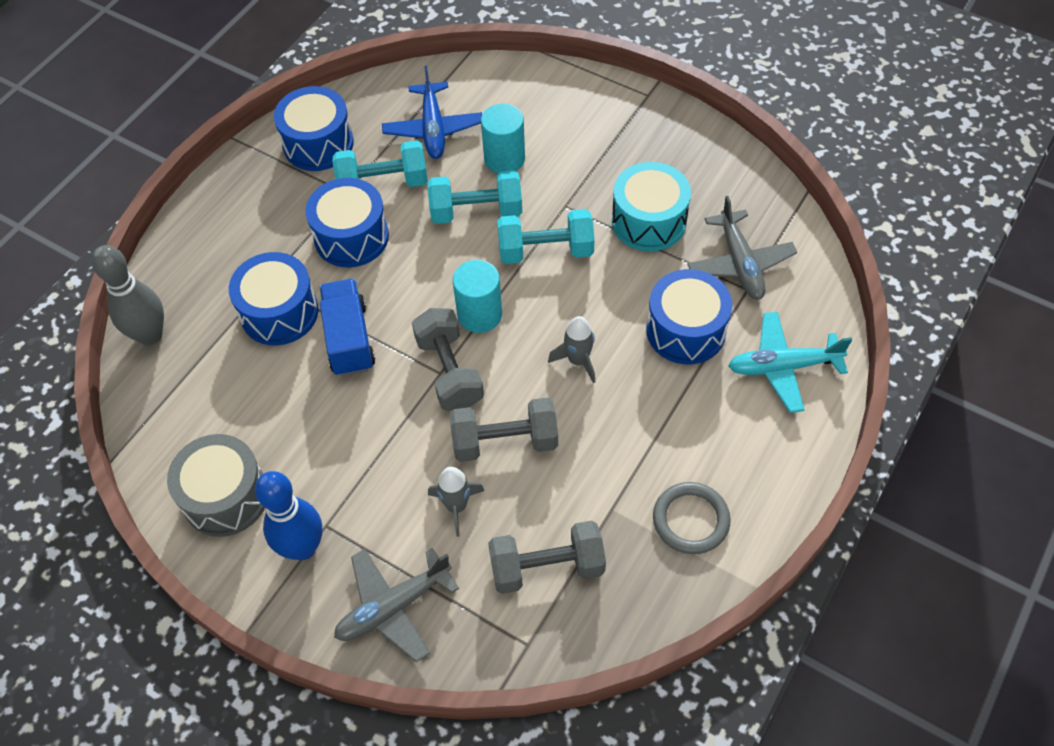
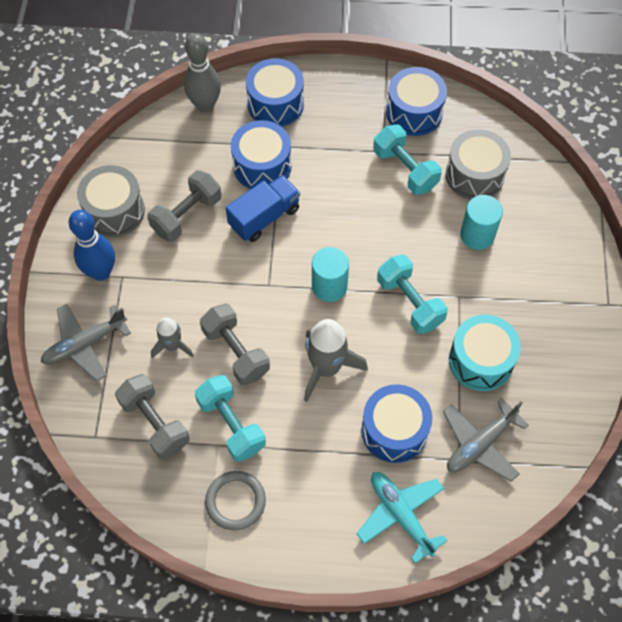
camera: 60 degrees right, 5 degrees up
blue drum [305,178,389,267] -> blue drum moved to [246,58,304,127]
grey plane [334,548,459,662] -> grey plane turned 60 degrees counterclockwise [41,304,131,381]
blue plane [382,66,482,159] -> grey drum [446,129,511,200]
grey dumbbell [412,308,484,411] -> grey dumbbell moved to [147,170,221,242]
turquoise dumbbell [428,170,522,224] -> turquoise dumbbell moved to [195,375,266,462]
grey rocket [548,316,595,383] -> grey rocket [304,319,368,402], size x1.70

